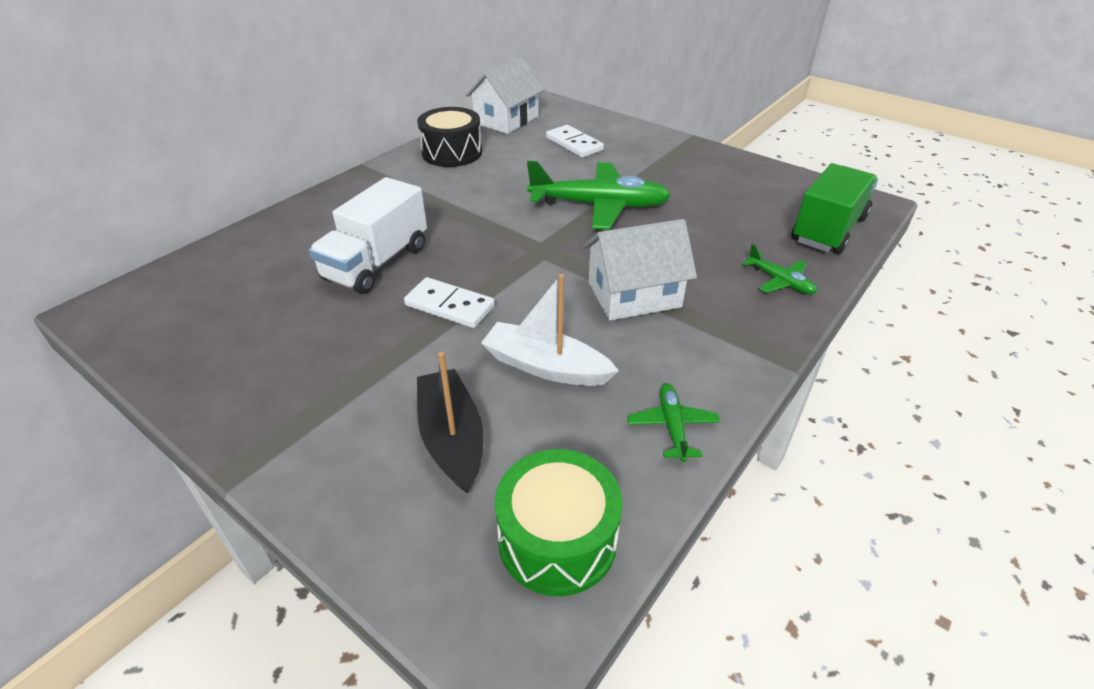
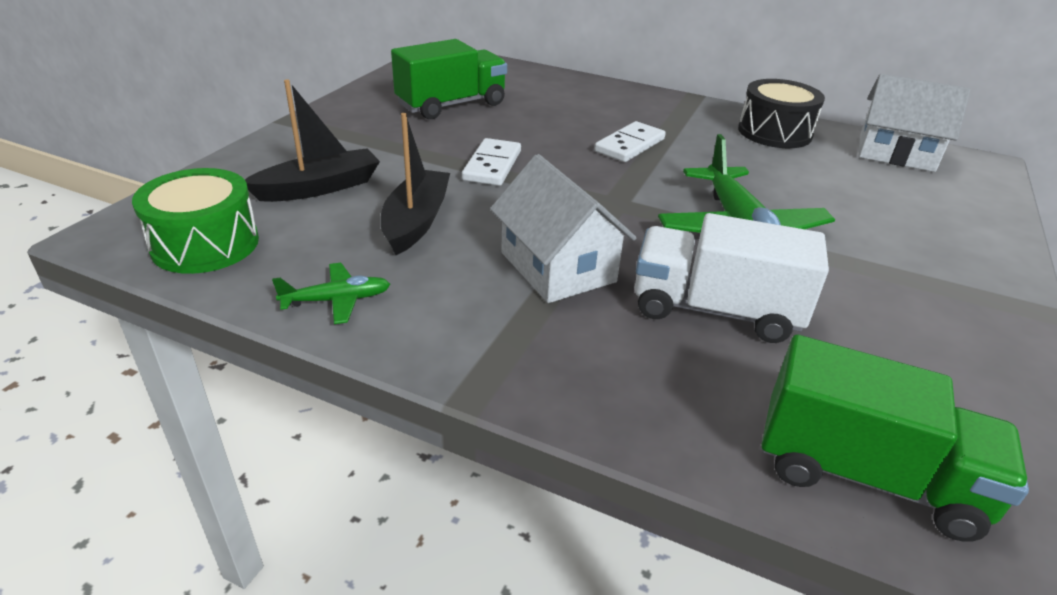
camera: 75 degrees right, 5 degrees down
white truck [309,177,427,294] -> white truck moved to [635,213,829,343]
white boat [481,274,619,386] -> black boat [381,113,450,255]
white domino [546,125,604,158] -> white domino moved to [594,121,666,162]
green plane [743,244,817,294] -> none
none -> green truck [391,39,507,119]

